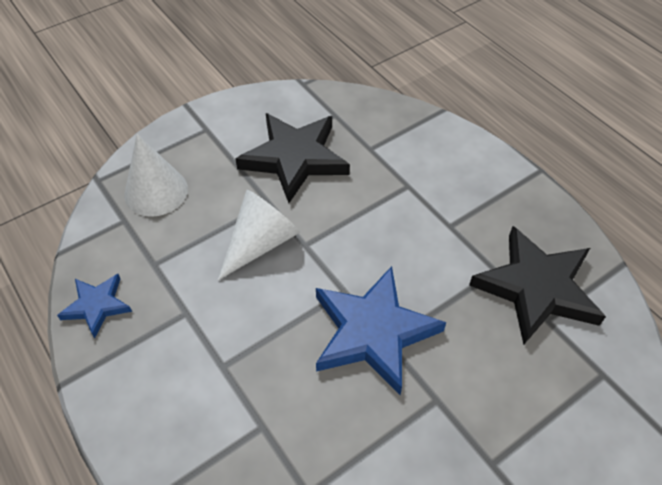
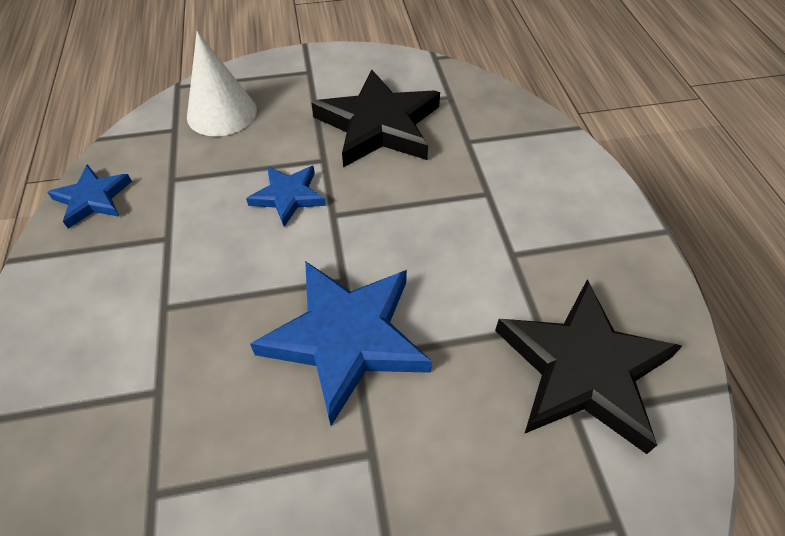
camera: 25 degrees right, 0 degrees up
white cone [218,190,300,280] -> blue star [246,166,326,227]

